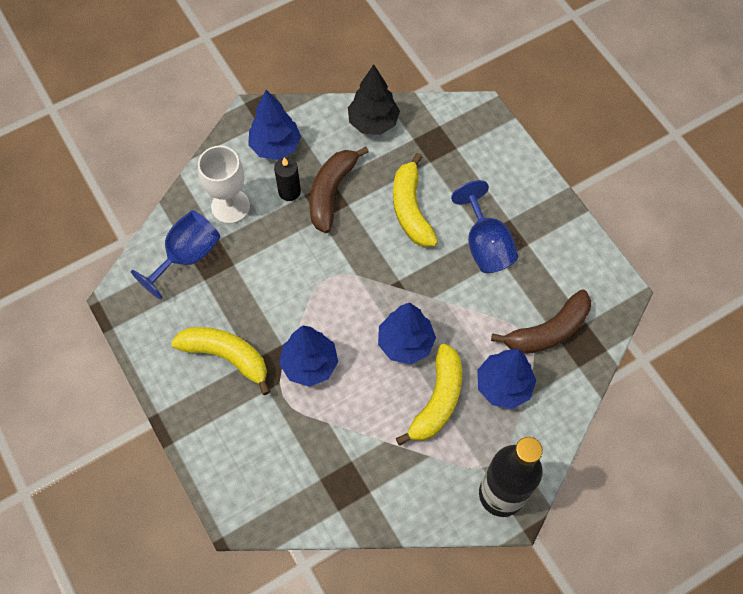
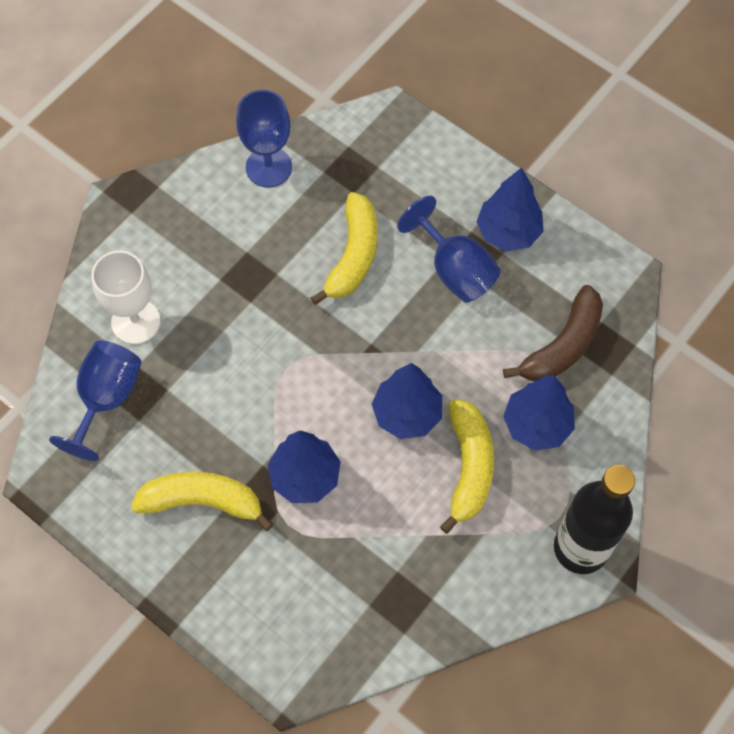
camera: 20 degrees left, 0 degrees up
blue tree [248,90,301,160] -> blue tree moved to [476,167,544,251]
black candle [274,157,301,201] -> none
brown banana [309,147,369,233] -> none
black tree [348,64,400,135] -> blue goblet [236,90,292,188]
yellow banana [393,153,438,247] -> yellow banana turned 135 degrees counterclockwise [311,192,377,305]

